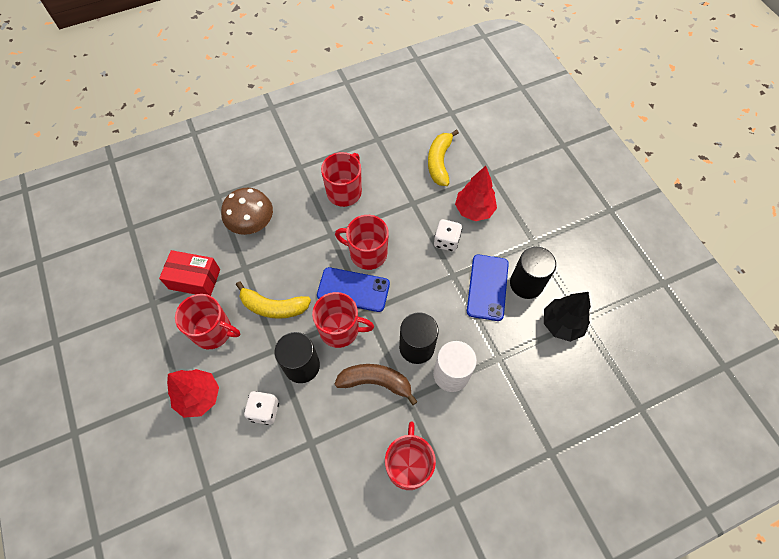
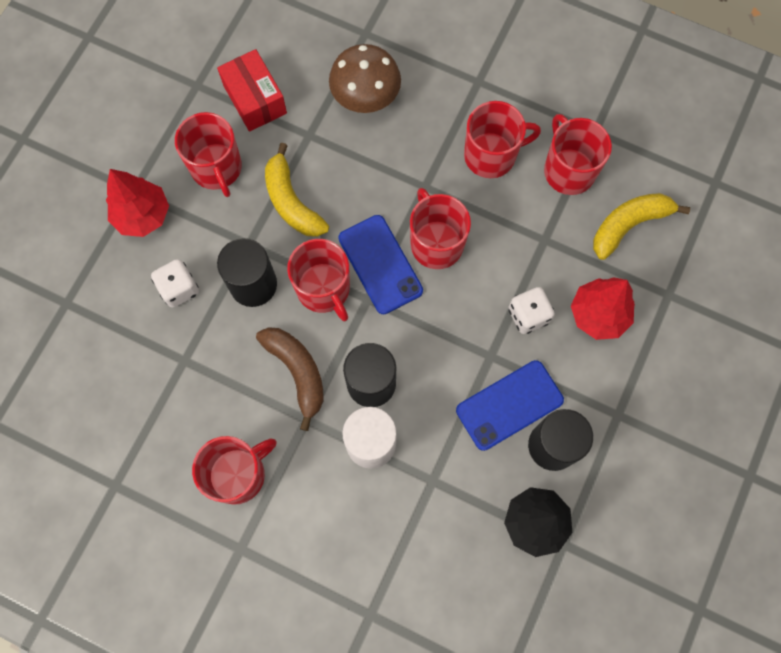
camera: 50 degrees right, 10 degrees up
none -> red mug [544,114,612,195]

